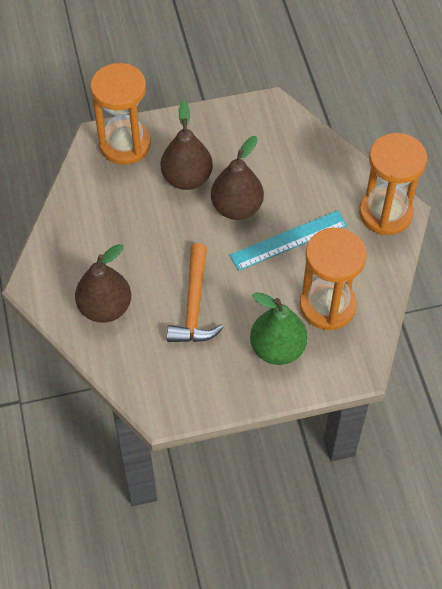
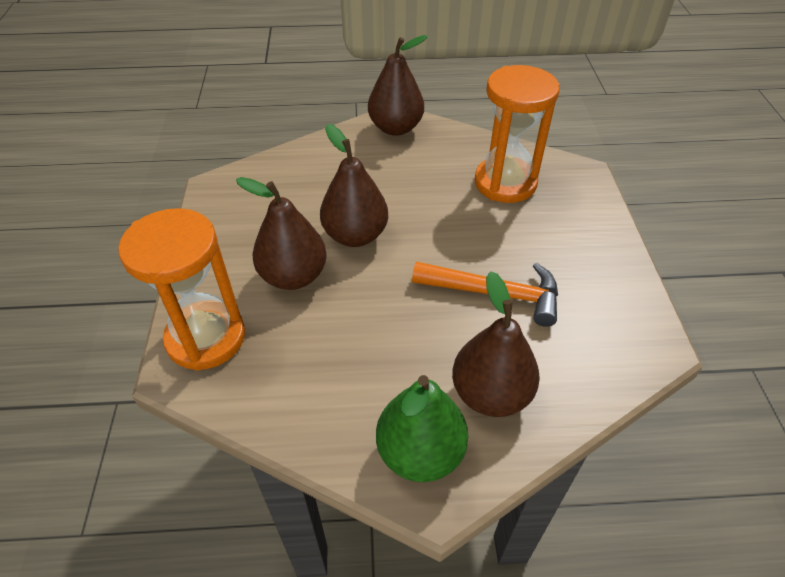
camera: 80 degrees left, 10 degrees down
turquoise ruler [230,210,347,271] -> none
green pear [250,292,308,365] -> green pear moved to [376,375,469,482]
orange hourglass [359,133,427,235] -> brown pear [368,35,428,136]

